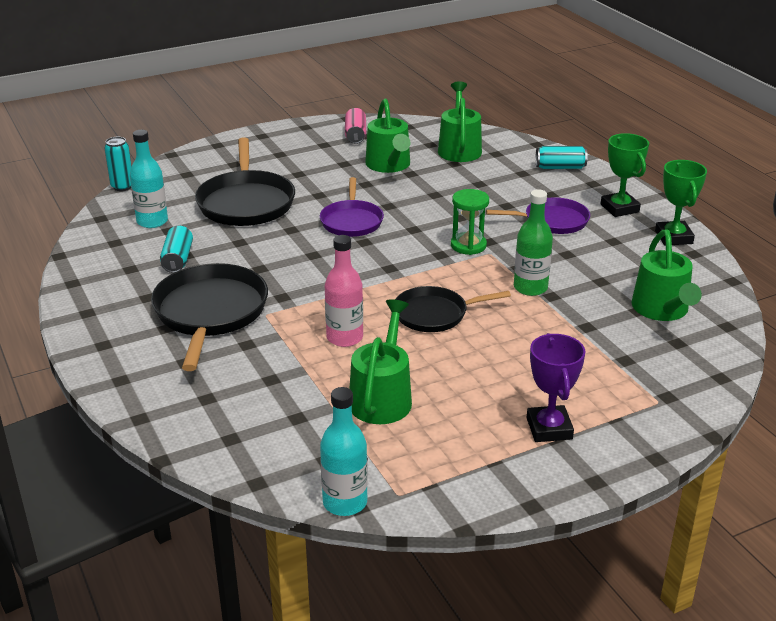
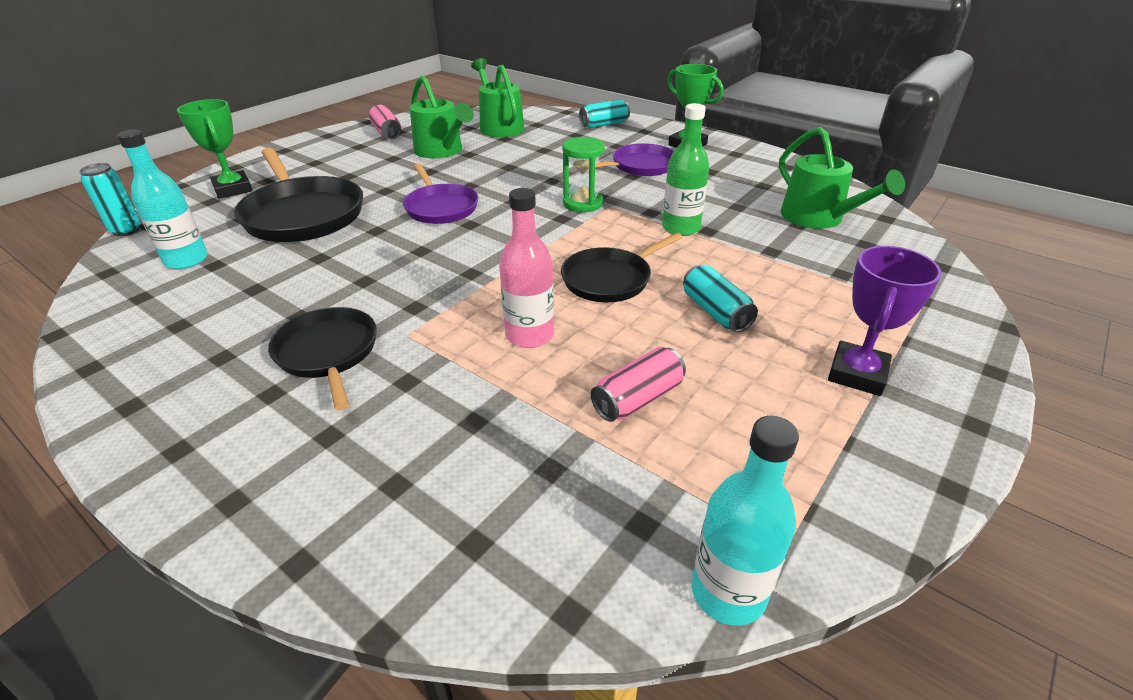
camera: 25 degrees left, 5 degrees up
black pan [151,263,268,371] -> black pan [268,307,377,410], size x0.63
turquoise can [160,226,193,273] -> turquoise can moved to [683,265,758,332]
green watering can [350,299,412,424] -> pink can [591,347,686,422]
purple trophy [527,333,585,442] -> purple trophy turned 60 degrees clockwise [828,246,942,396]
green trophy [655,160,707,246] -> green trophy moved to [177,99,253,199]

